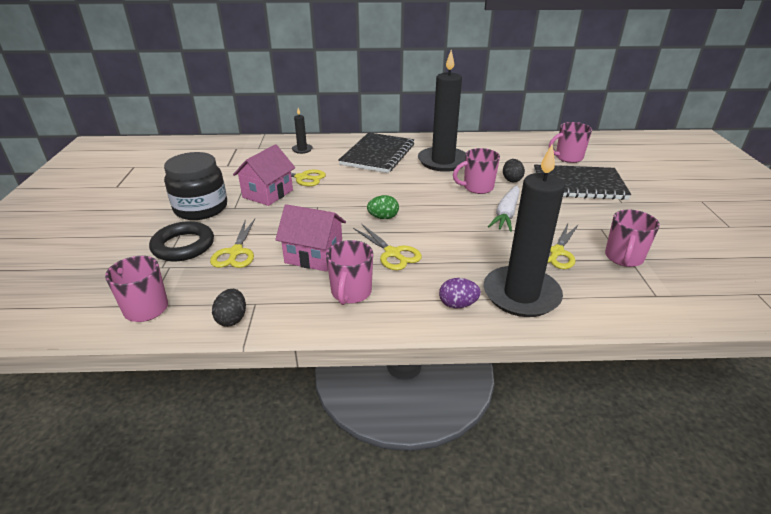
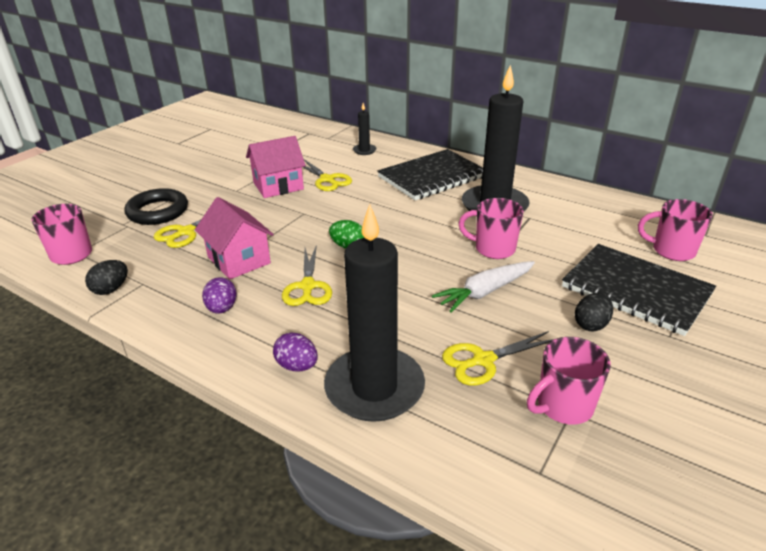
camera: 35 degrees right, 0 degrees up
black jar [164,152,227,220] -> none
pink mug [326,240,373,305] -> purple egg [202,277,237,314]
black egg [503,159,525,182] -> black egg moved to [575,293,613,332]

